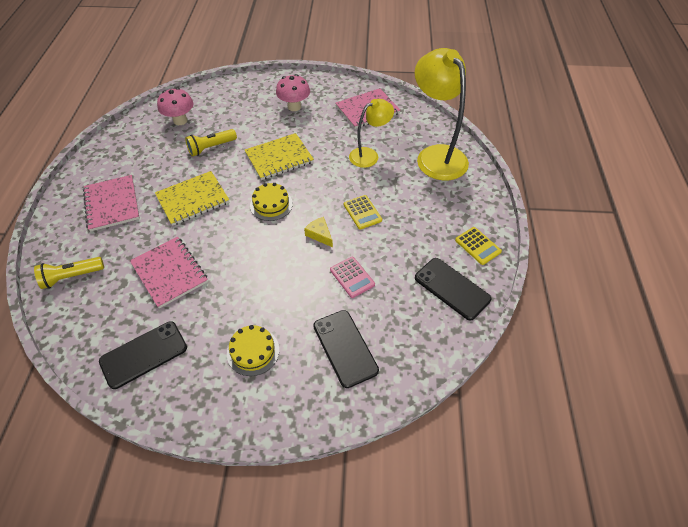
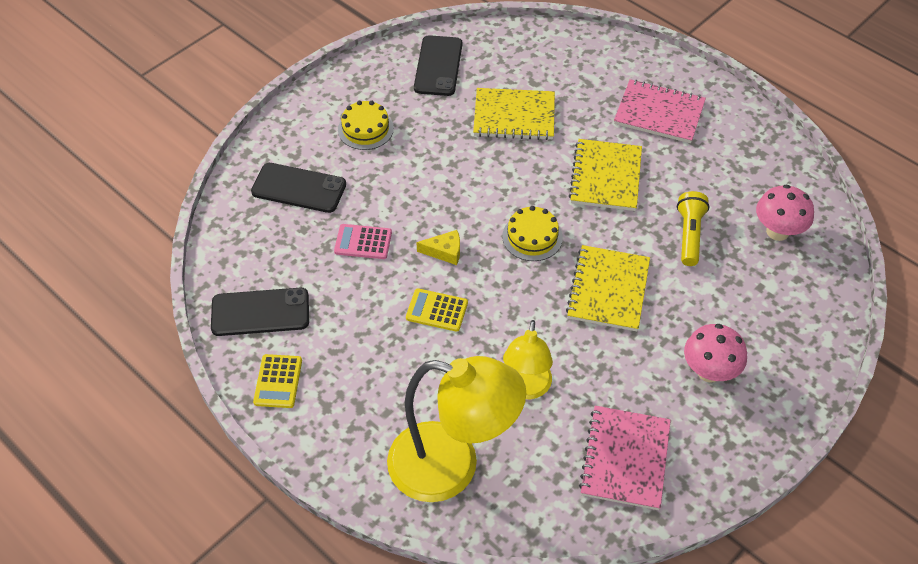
camera: 130 degrees right, 0 degrees up
yellow flashlight [34,257,104,289] -> none
pink notebook [130,237,208,309] -> yellow notebook [473,88,555,140]
yellow calculator [455,227,502,265] -> yellow calculator turned 90 degrees counterclockwise [253,354,302,408]

